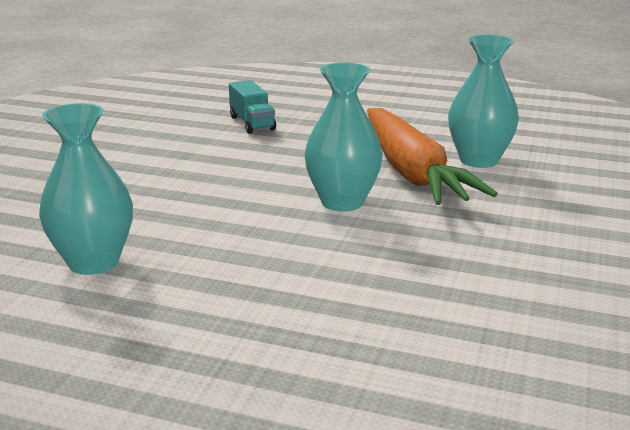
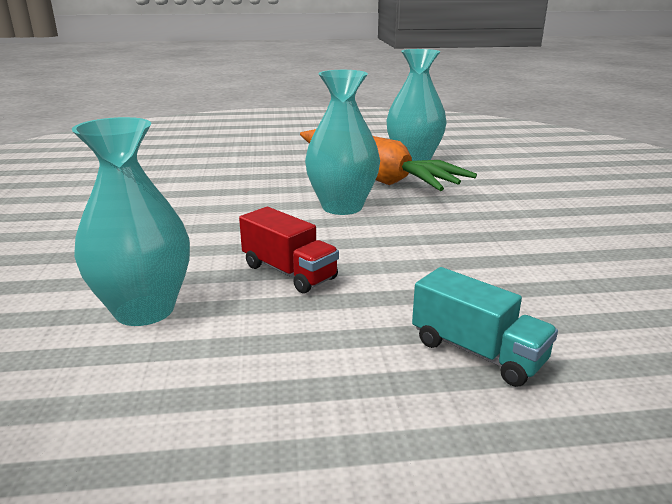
camera: 25 degrees left, 0 degrees up
turquoise truck [229,80,276,134] -> turquoise truck moved to [412,267,558,387]
none -> red truck [239,207,339,294]

